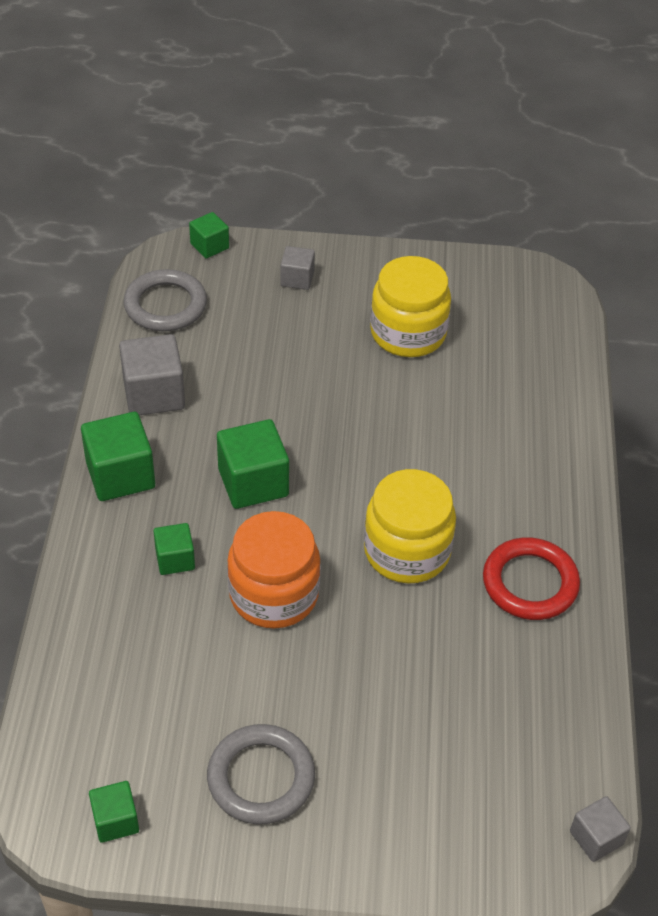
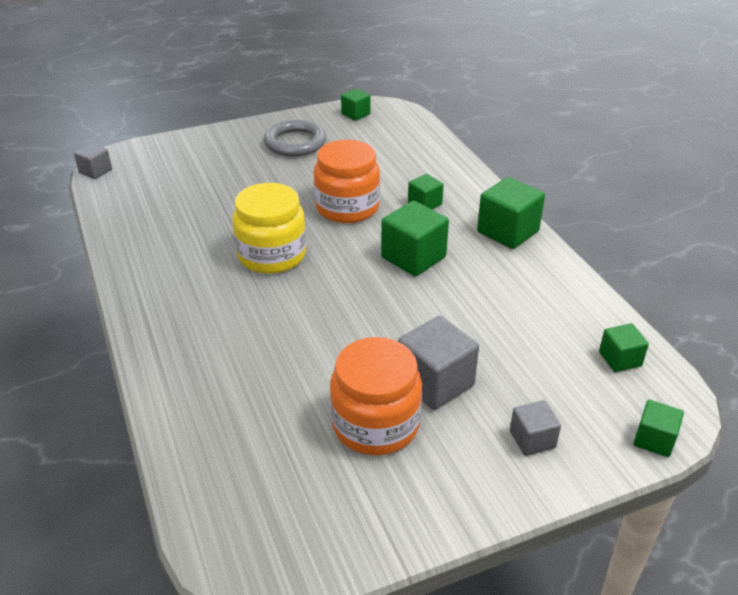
camera: 155 degrees right, 10 degrees down
grey cube [119,334,185,416] -> grey cube moved to [398,316,479,410]
grey ring [124,269,207,331] -> green cube [599,323,649,372]
yellow jar [370,256,451,357] -> orange jar [330,337,422,455]
red ring [483,537,580,620] -> none

